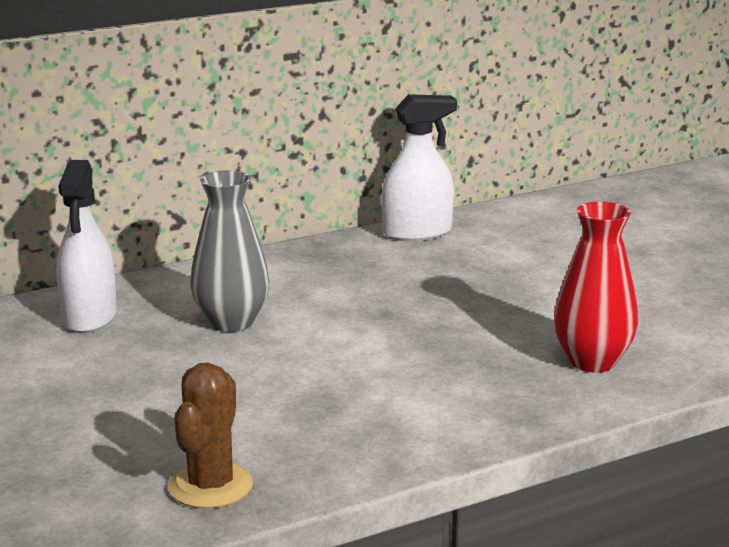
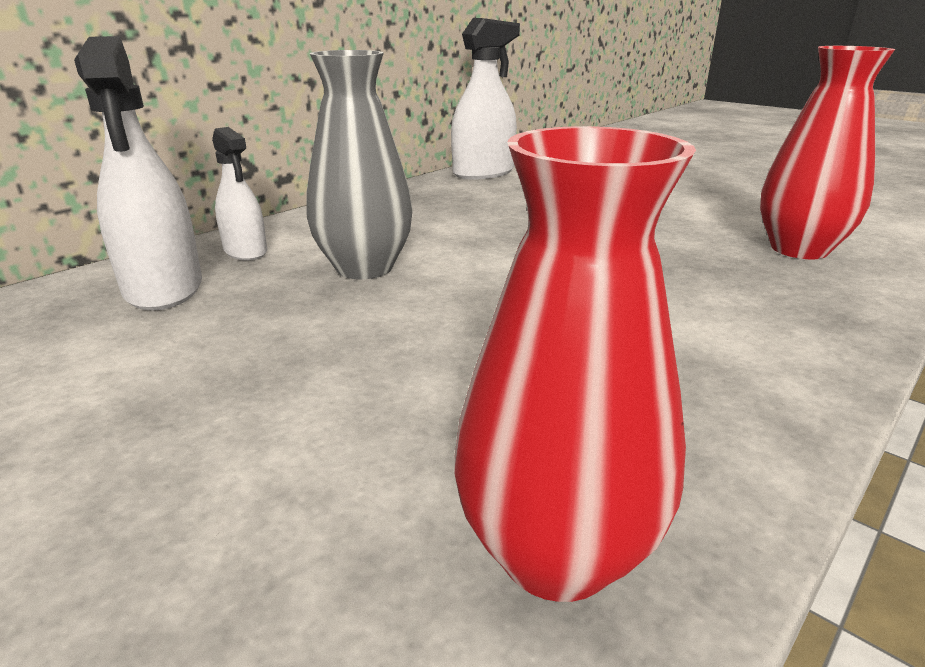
camera: 20 degrees left, 5 degrees up
brown cactus [168,363,253,509] -> red vase [454,126,696,602]
none -> white spray bottle [212,127,267,261]

